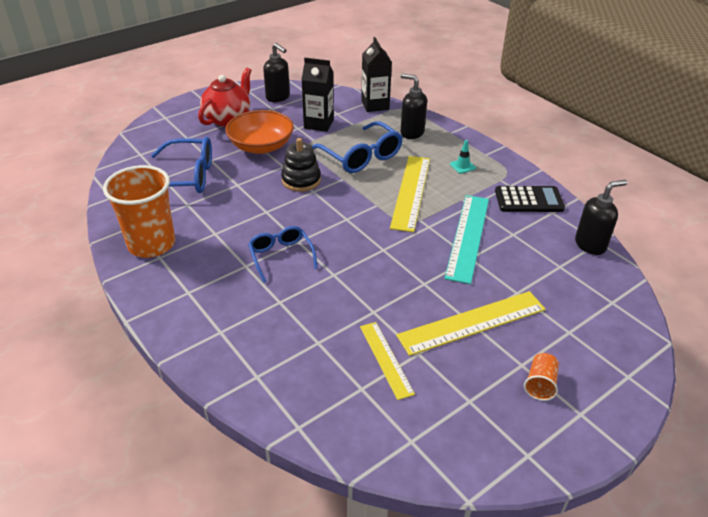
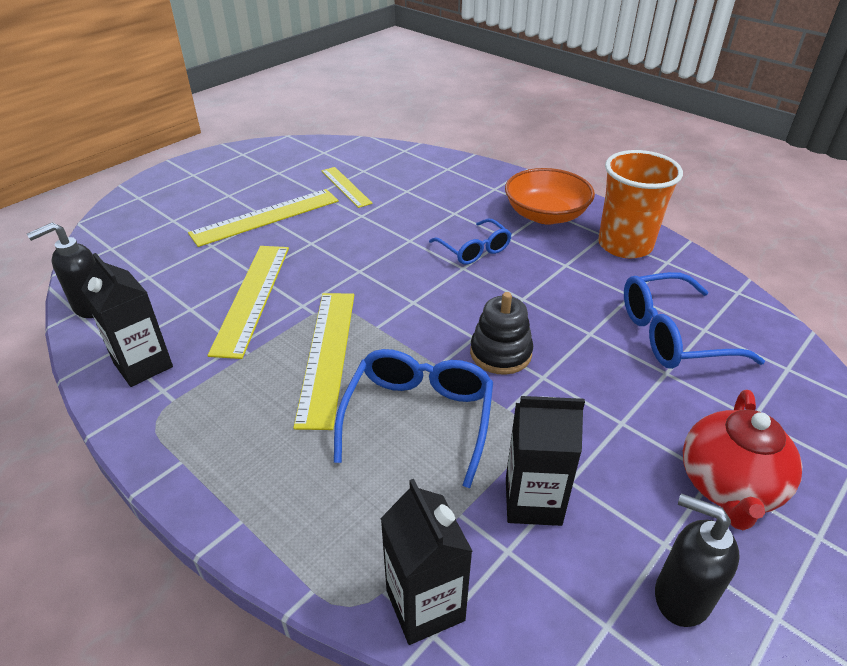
camera: 170 degrees right, 0 degrees up
orange bowl [225,110,294,154] -> orange bowl moved to [505,168,595,225]
blue glasses [312,121,403,173] -> blue glasses turned 60 degrees clockwise [334,349,493,488]
black soap dispenser [400,74,427,139] -> none
turquoise ruler [444,195,489,284] -> yellow ruler [208,246,289,359]
turquoise traffic cone [450,140,476,174] -> none
black calculator [495,186,565,212] -> black carton [81,253,173,387]
orange cup [524,353,559,401] -> none

